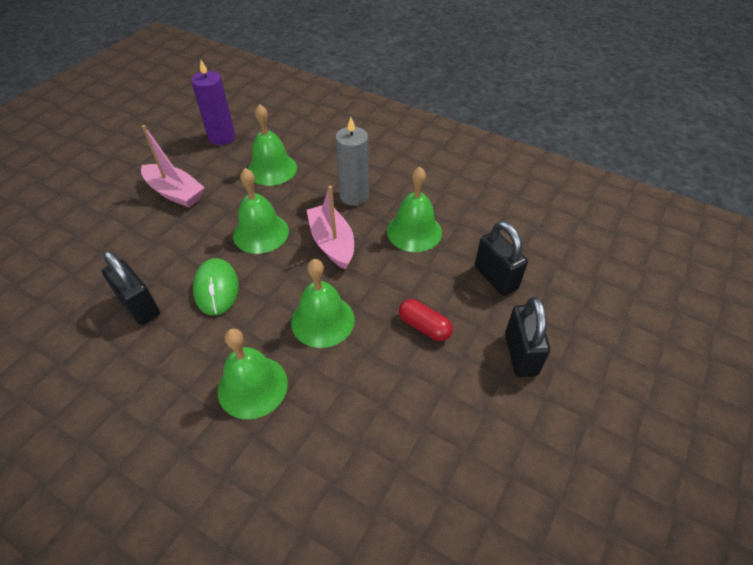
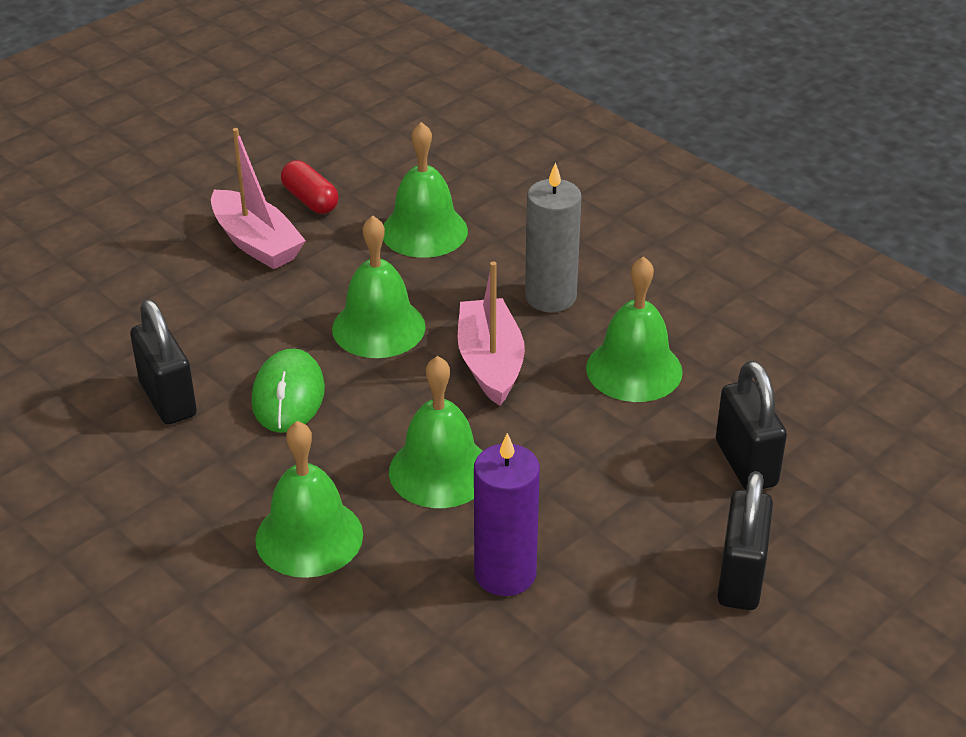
camera: 15 degrees right, 10 degrees down
purple candle [191,60,235,145] -> purple candle moved to [474,433,540,596]
red capsule [399,299,453,341] -> red capsule moved to [281,160,339,214]

